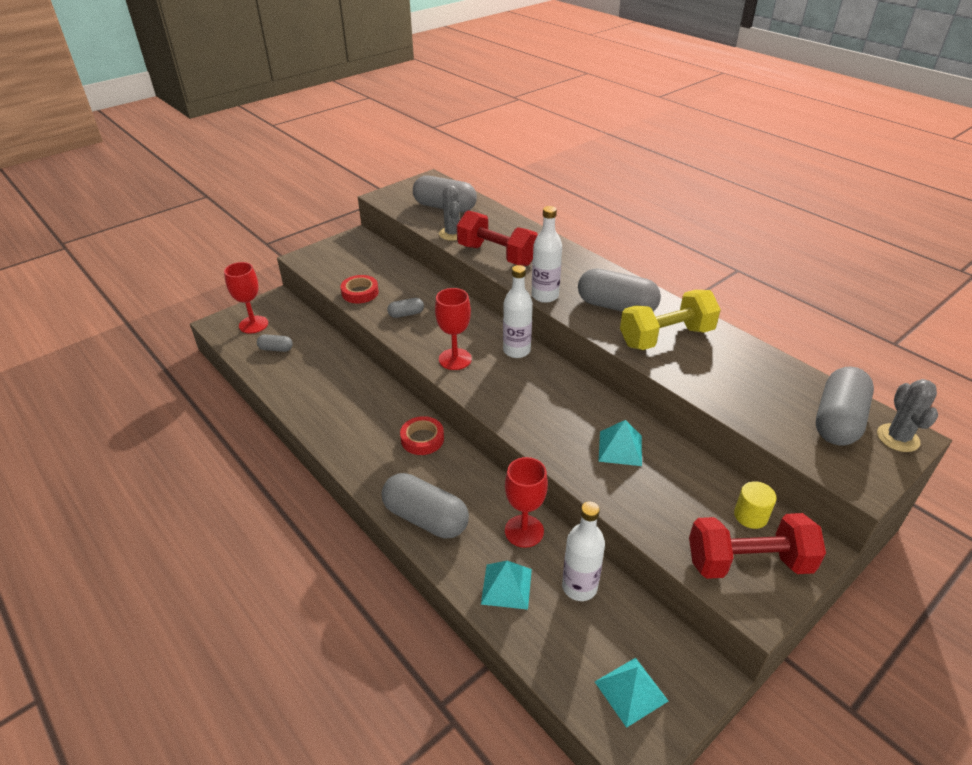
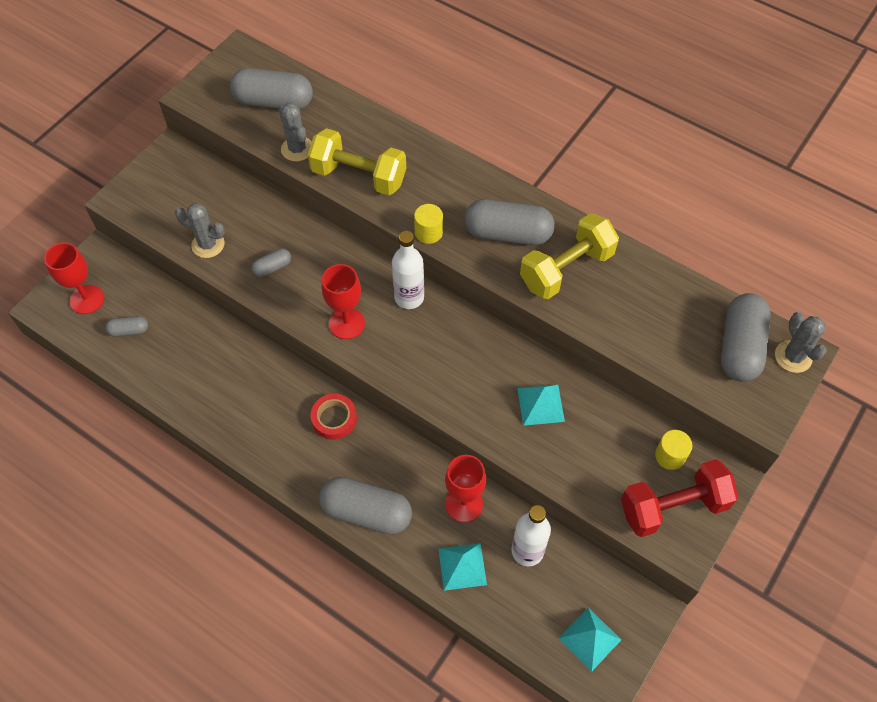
camera: 15 degrees left, 20 degrees up
red tape [340,275,379,303] -> grey cactus [175,203,225,258]
red dumbbell [457,210,538,266] -> yellow dumbbell [308,128,406,195]
white bottle [531,206,562,303] -> yellow cylinder [414,204,443,244]

